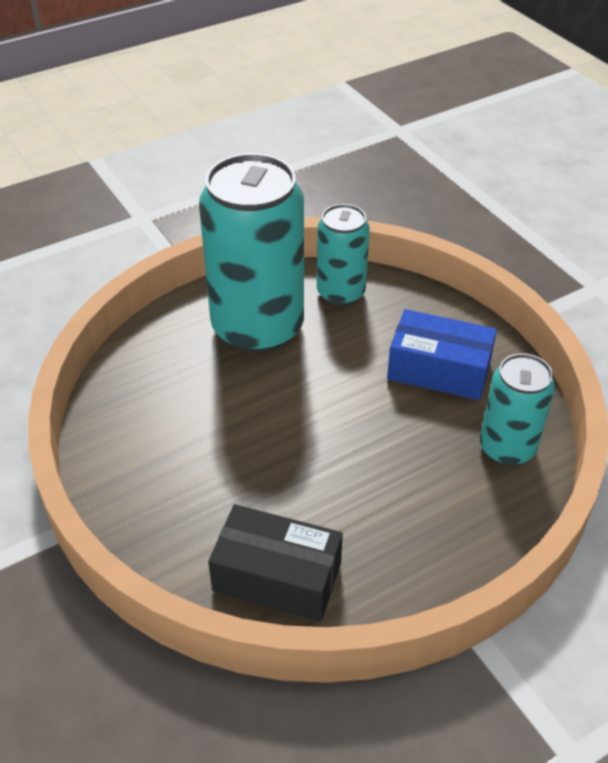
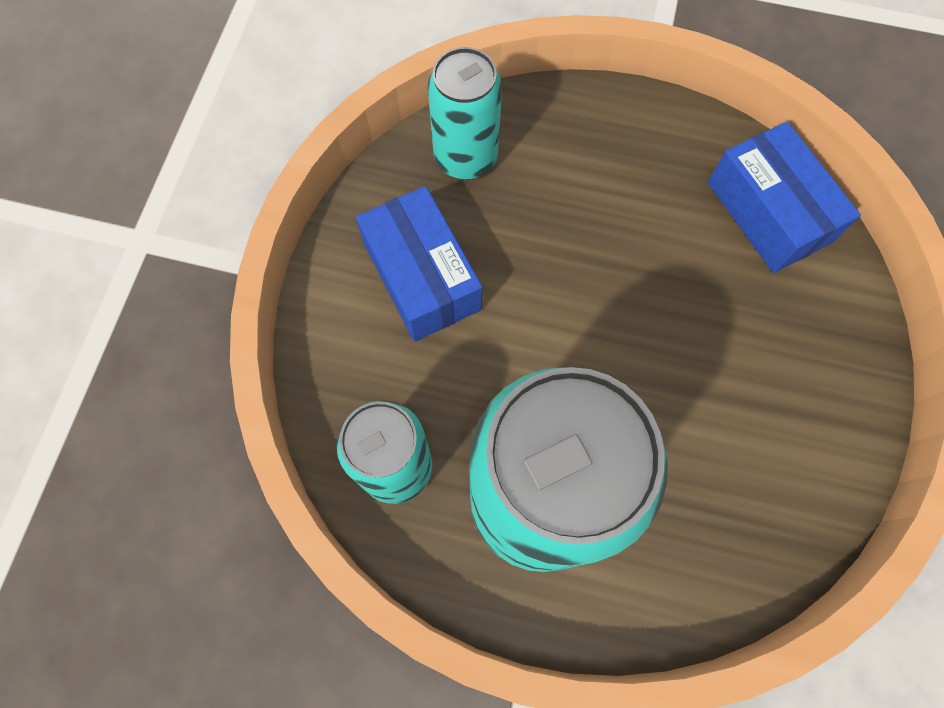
camera: 135 degrees left, 25 degrees up
black box [208,504,343,622] -> blue box [708,122,861,273]

